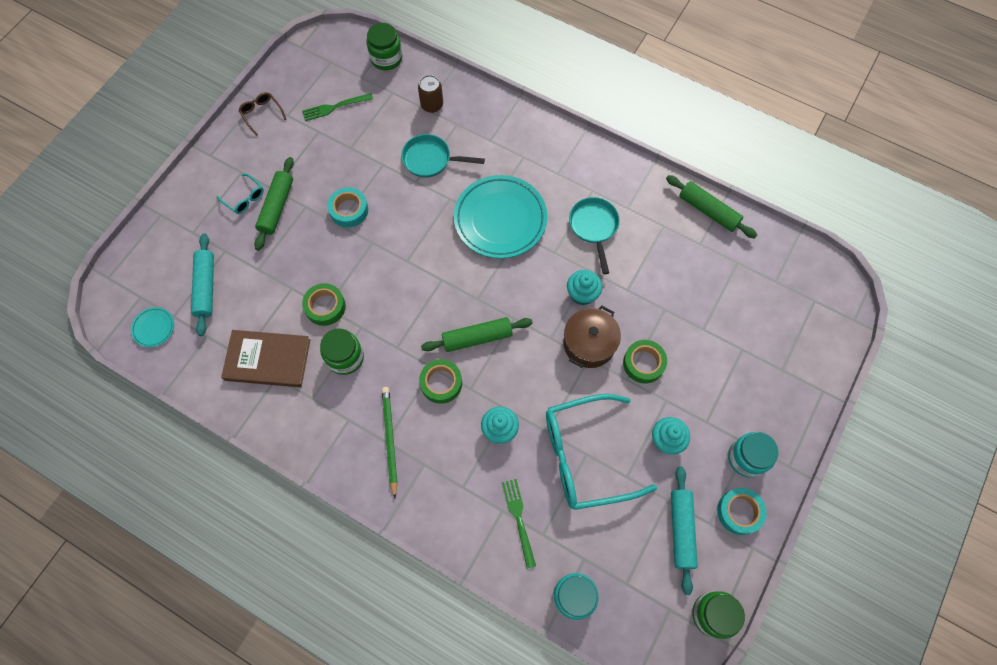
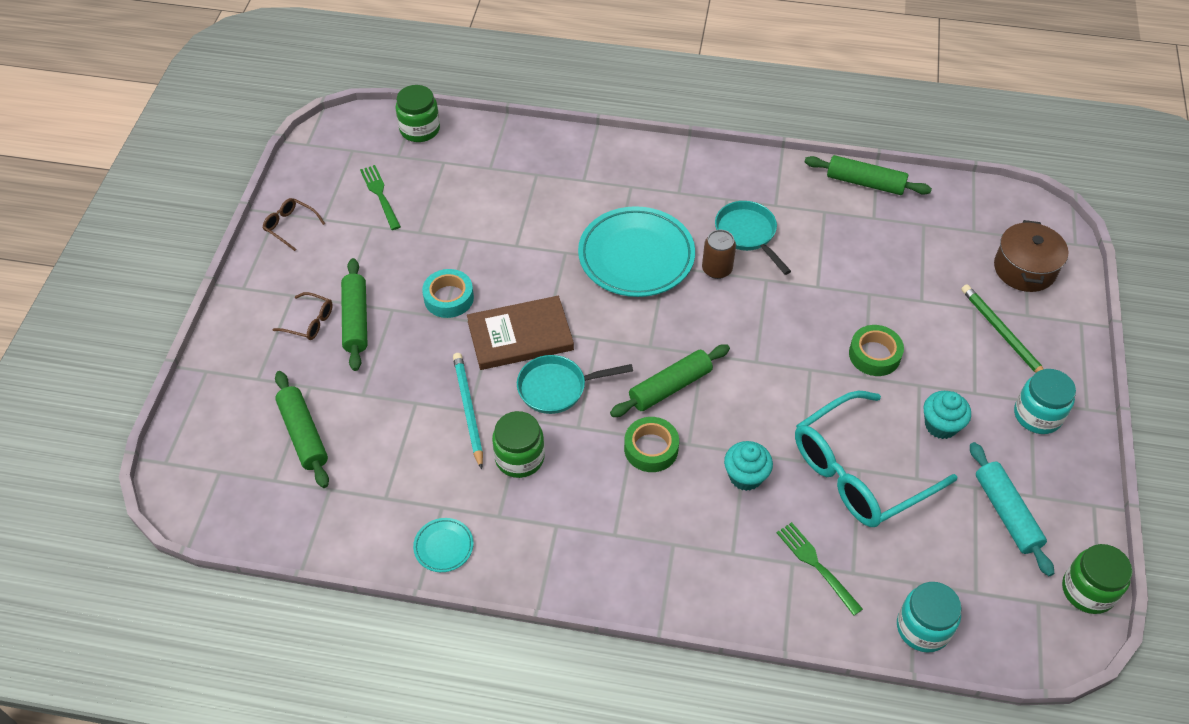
camera: 20 degrees left, 15 degrees down
turquoise plate [131,307,174,347] -> turquoise plate moved to [413,518,473,572]
turquoise rolling pin [191,233,214,336] -> green rolling pin [275,371,329,488]
turquoise glasses [217,174,264,214] -> brown glasses [272,292,333,340]
brown book [221,330,310,387] -> brown book moved to [467,296,574,370]
green fork [302,93,373,121] -> green fork turned 105 degrees clockwise [360,165,401,230]
green tape [302,283,346,326] -> turquoise pencil [453,353,483,470]
green pencil [382,387,398,499] -> green pencil moved to [961,284,1044,373]
turquoise pan [401,134,485,178] -> turquoise pan moved to [517,355,633,414]
brown can [418,75,443,113] -> brown can moved to [702,230,736,279]
brown pot [564,306,621,368] -> brown pot moved to [994,220,1068,292]
turquoise cupcake [567,270,602,305] -> none
turquoise tape [717,488,767,535] -> none

